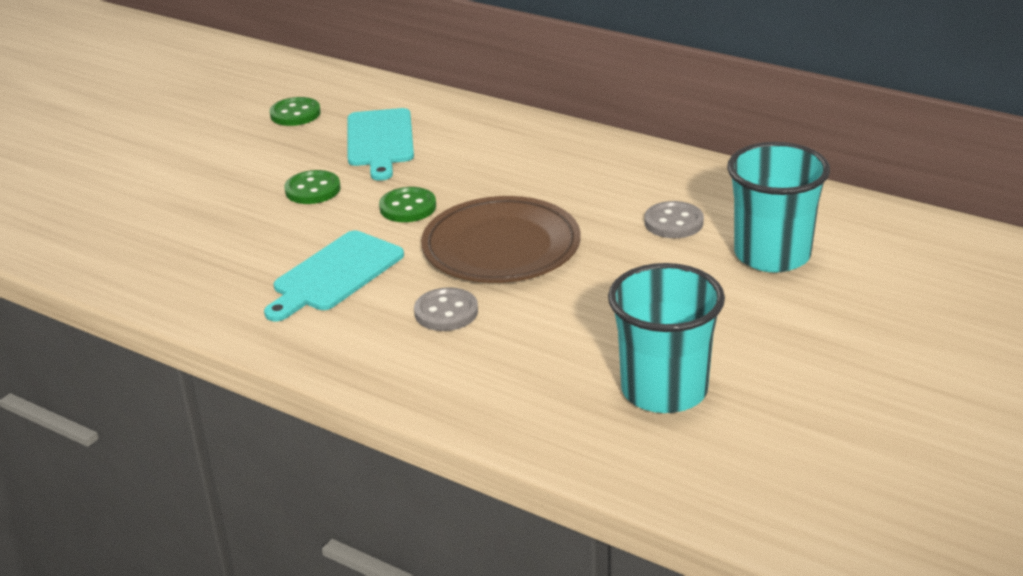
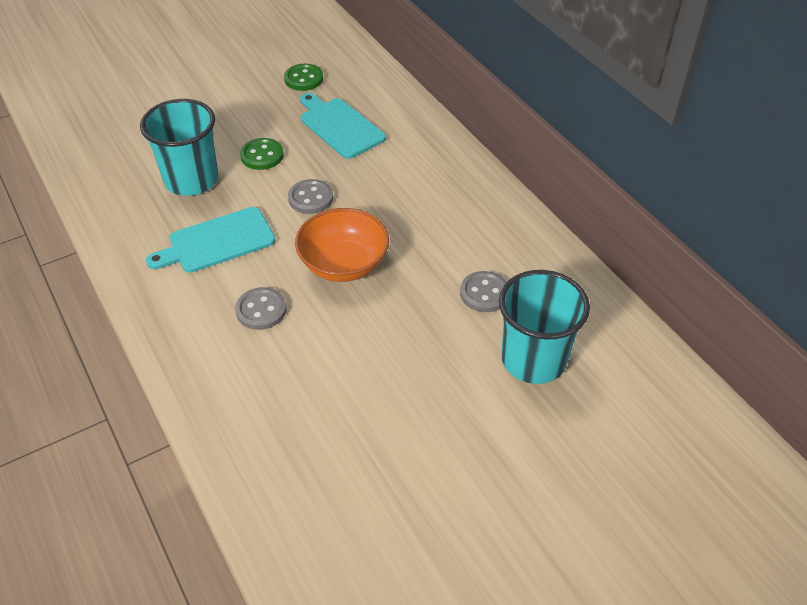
camera: 25 degrees right, 15 degrees up
turquoise cutting board [348,108,414,181] -> turquoise cutting board turned 120 degrees clockwise [300,93,386,159]
green button [379,187,436,222] -> grey button [288,179,333,214]
brown plate [421,196,581,283] -> orange bowl [295,208,389,282]
turquoise cup [608,263,725,413] -> turquoise cup moved to [140,99,219,196]

